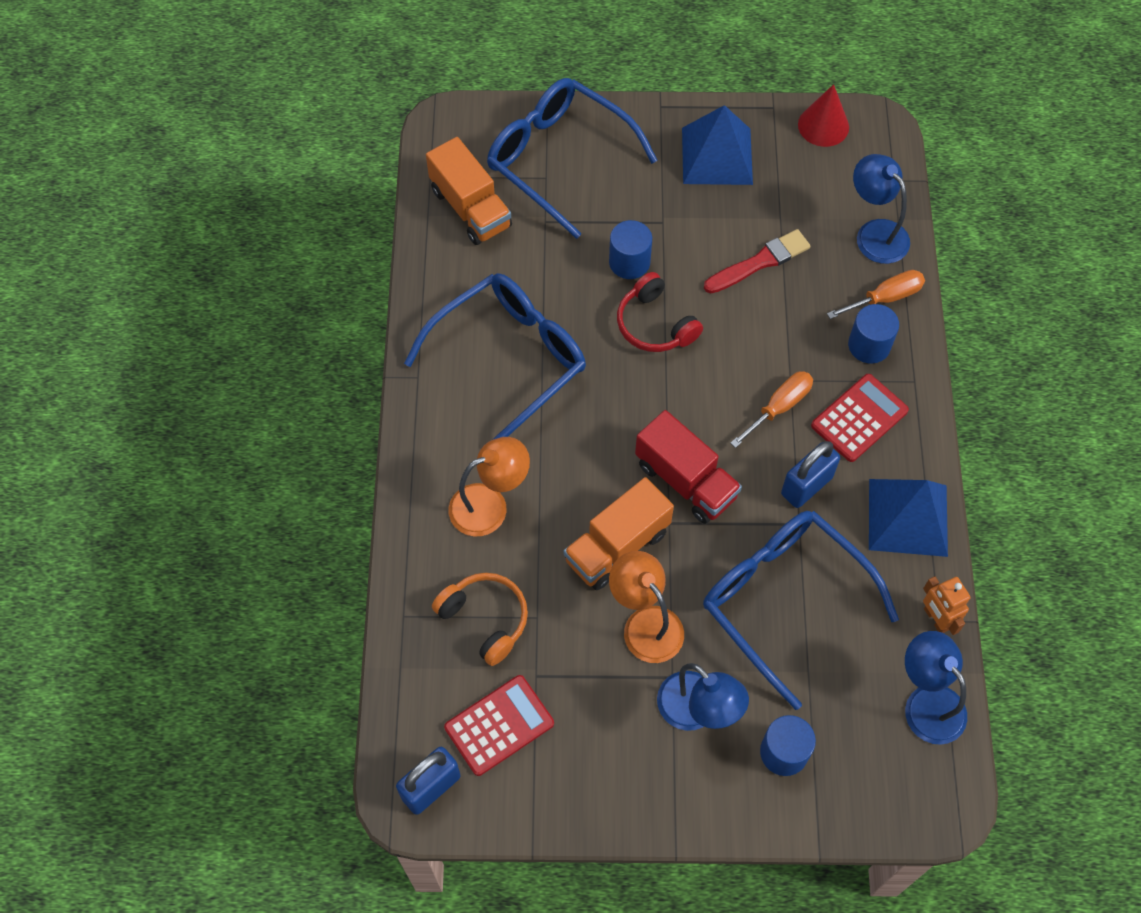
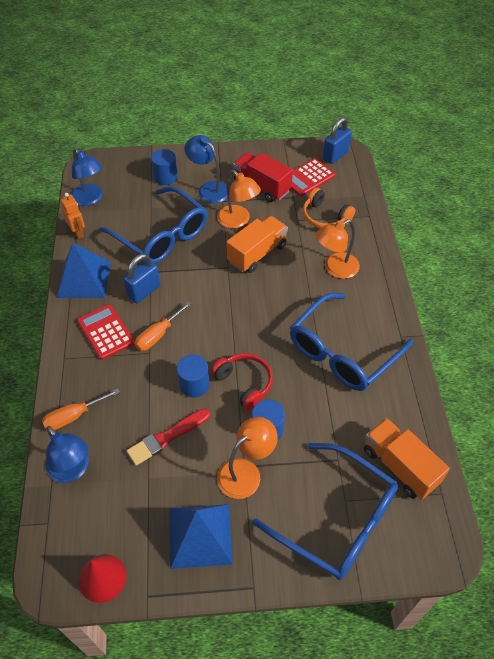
camera: 175 degrees right, 10 degrees down
red truck [635,410,742,524] -> red truck moved to [233,152,293,202]
red calculator [811,374,909,462] -> red calculator turned 105 degrees clockwise [77,304,135,360]
blue cylinder [848,304,899,364] -> blue cylinder moved to [177,355,210,397]
none -> orange lamp [217,417,278,499]

